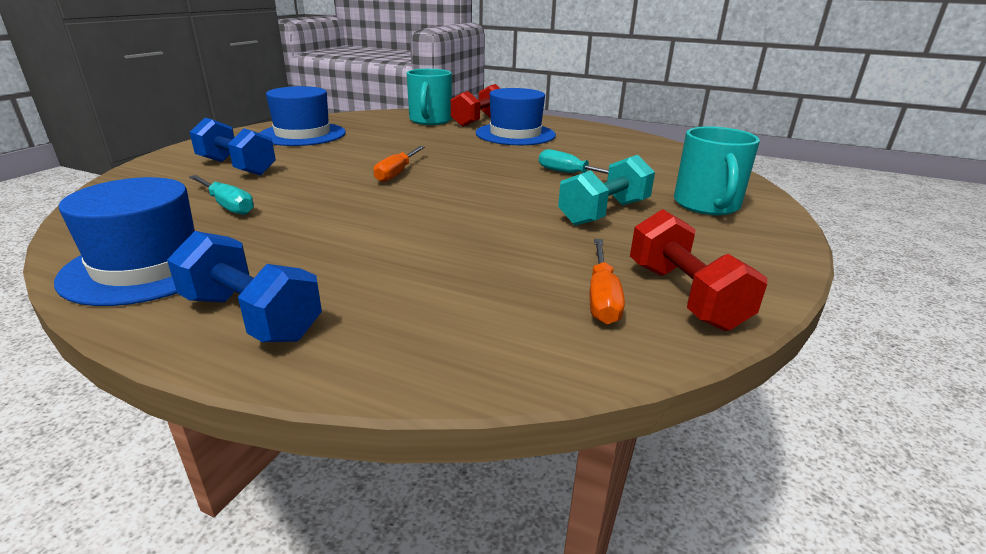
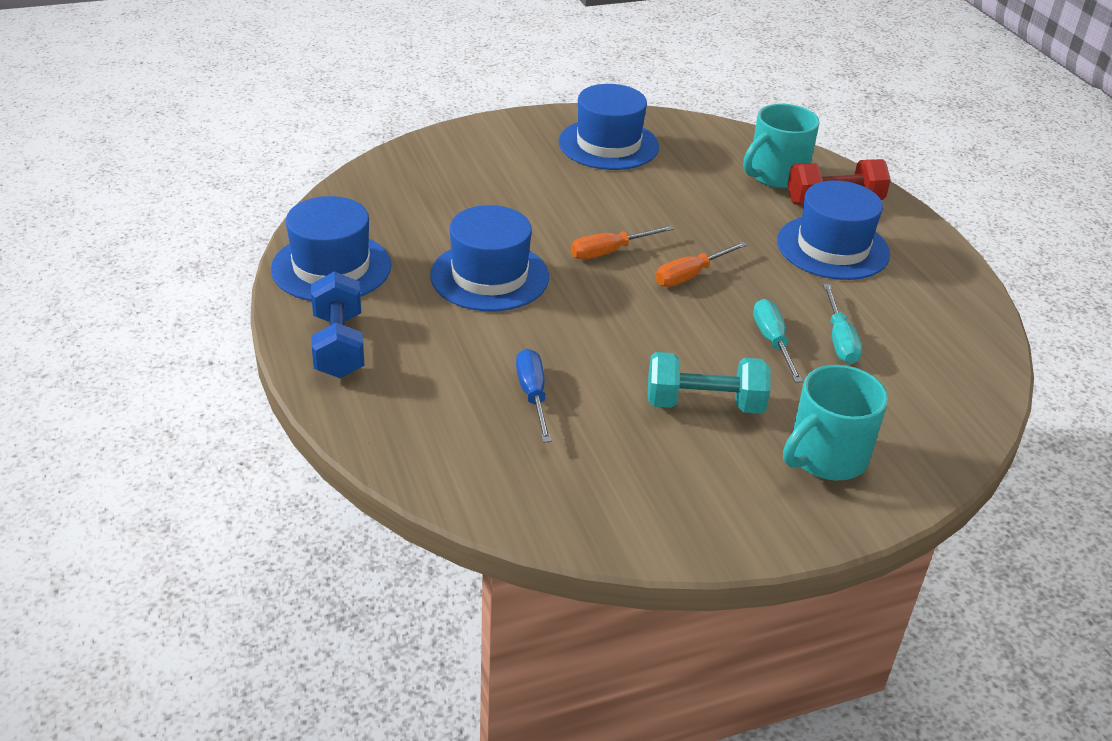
camera: 45 degrees right, 10 degrees up
blue dumbbell [189,118,276,176] -> none
turquoise screwdriver [189,175,254,215] -> turquoise screwdriver moved to [823,284,862,364]
orange screwdriver [590,239,625,325] -> orange screwdriver moved to [656,241,747,287]
red dumbbell [630,209,767,331] -> none
none -> blue hat [430,205,549,312]
none -> blue screwdriver [516,349,552,443]

